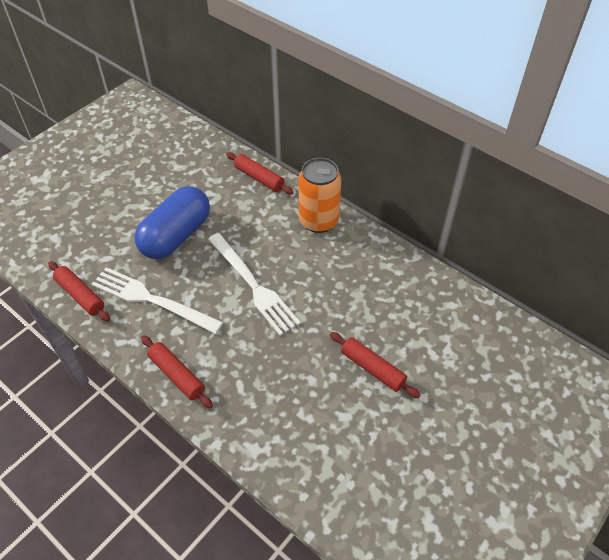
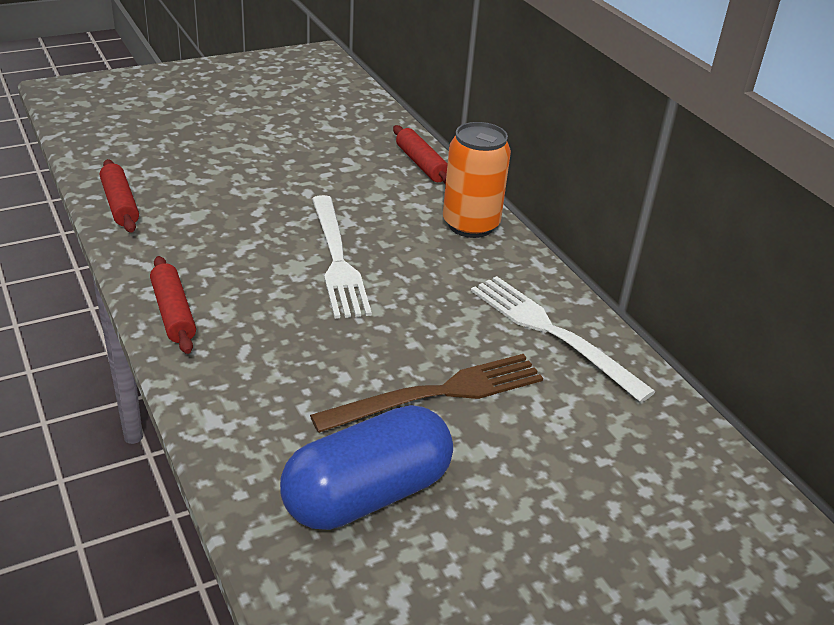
camera: 20 degrees right, 15 degrees down
white fork [92,267,223,334] -> white fork moved to [471,276,656,402]
blue capsule [134,186,210,259] -> blue capsule moved to [280,405,453,530]
red rolling pin [330,332,420,398] -> brown fork [310,354,543,433]

